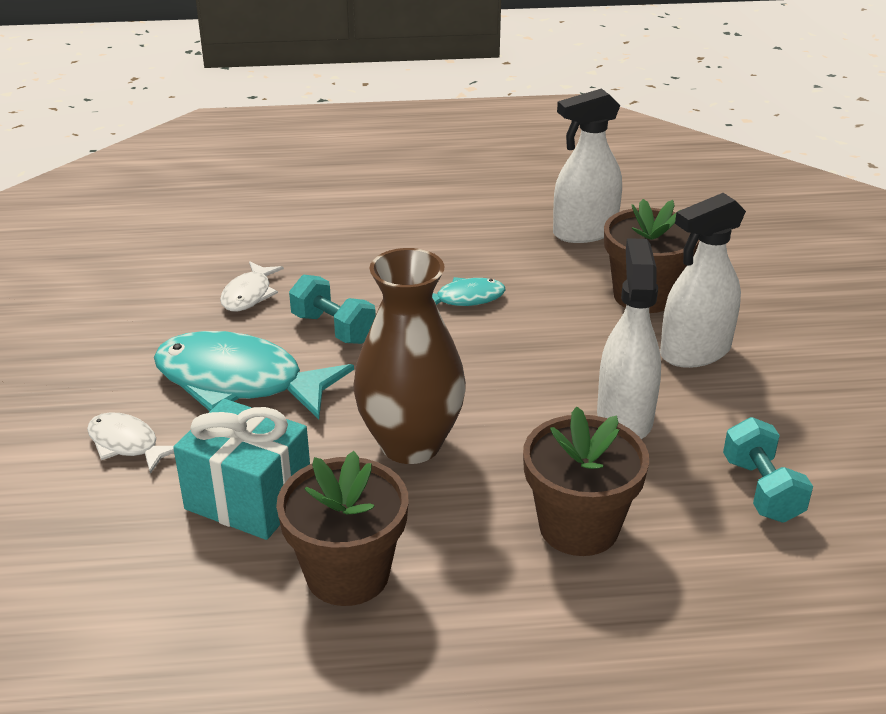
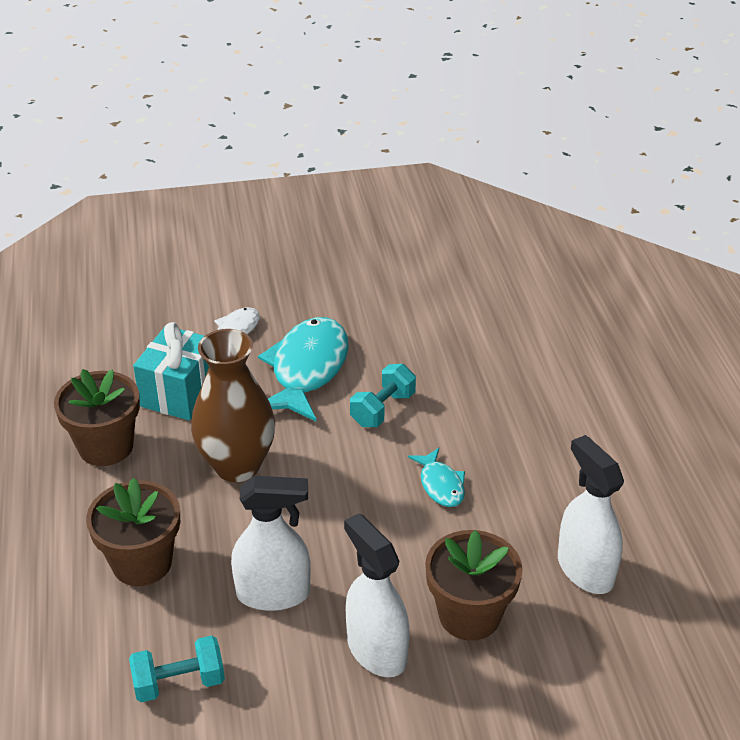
camera: 85 degrees right, 5 degrees up
white fish [220,261,284,311] -> none

